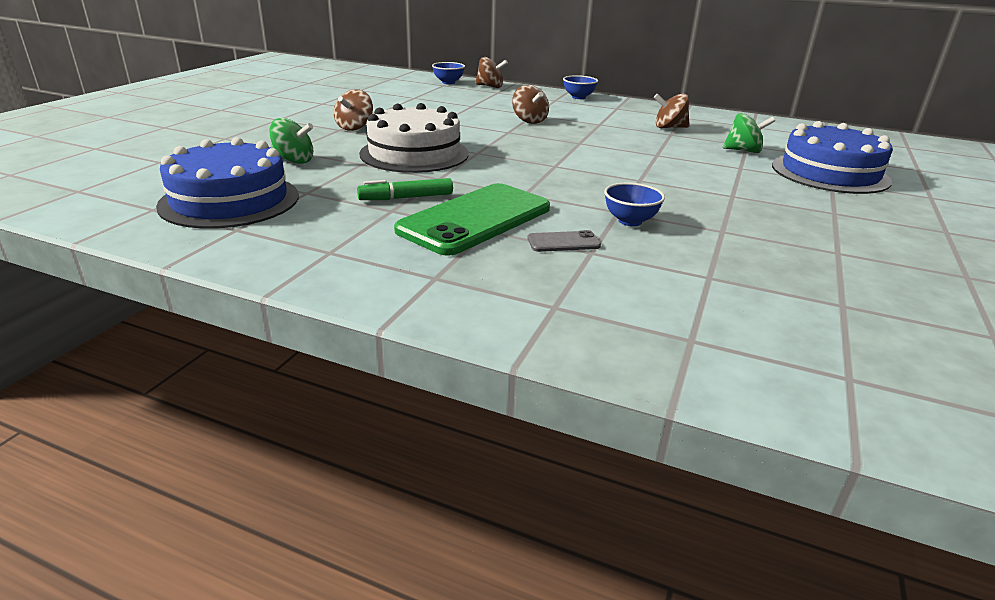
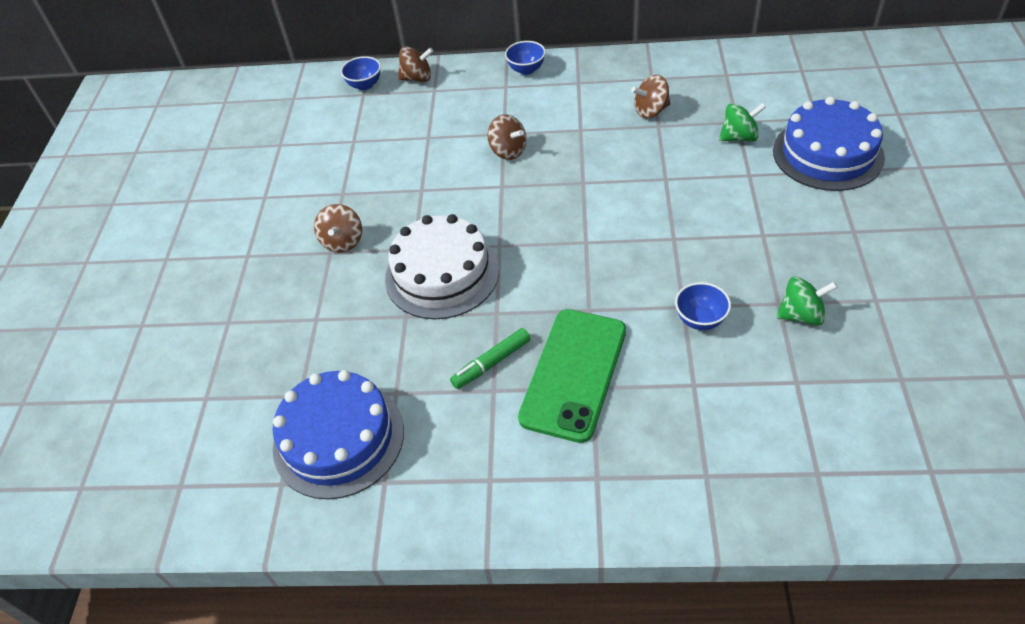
camera: 15 degrees left, 20 degrees up
green spinning top [269,118,314,164] -> green spinning top moved to [776,276,838,325]
grey phone [527,230,601,252] -> none

